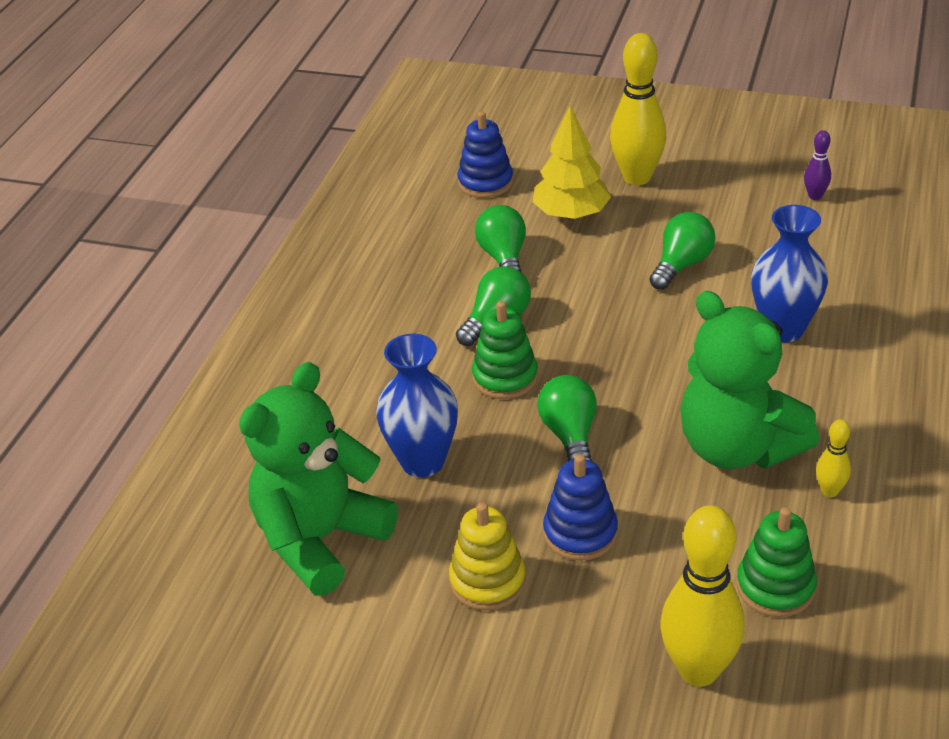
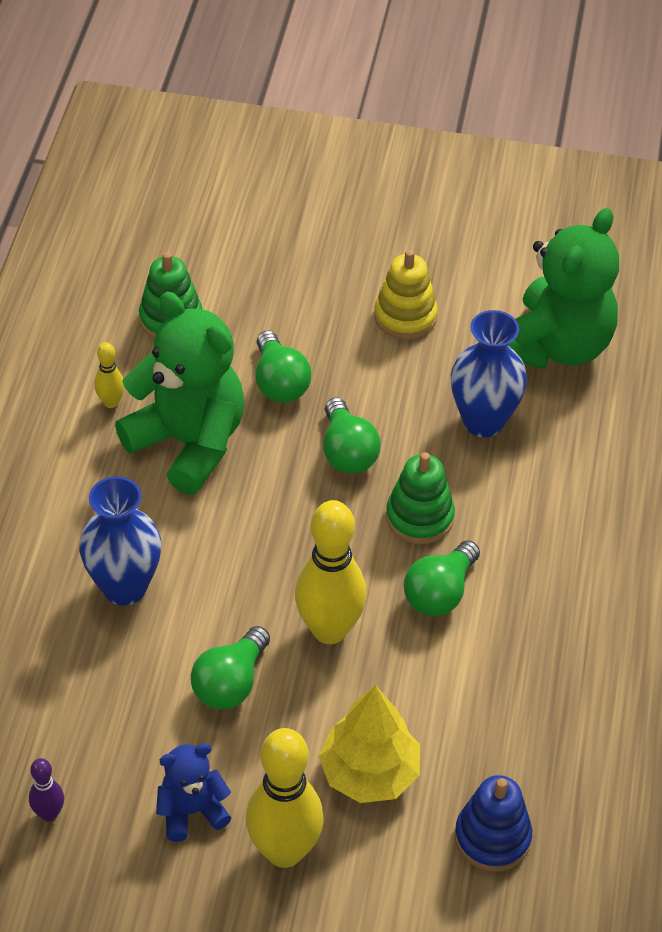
camera: 170 degrees right, 10 degrees up
green light bulb [475,205,526,272] -> green light bulb moved to [256,331,311,403]
blue stacking toy [543,454,618,561] -> none
yellow bowling pin [661,505,745,687] -> yellow bowling pin moved to [295,500,367,644]
none -> blue teddy bear [156,743,231,842]

